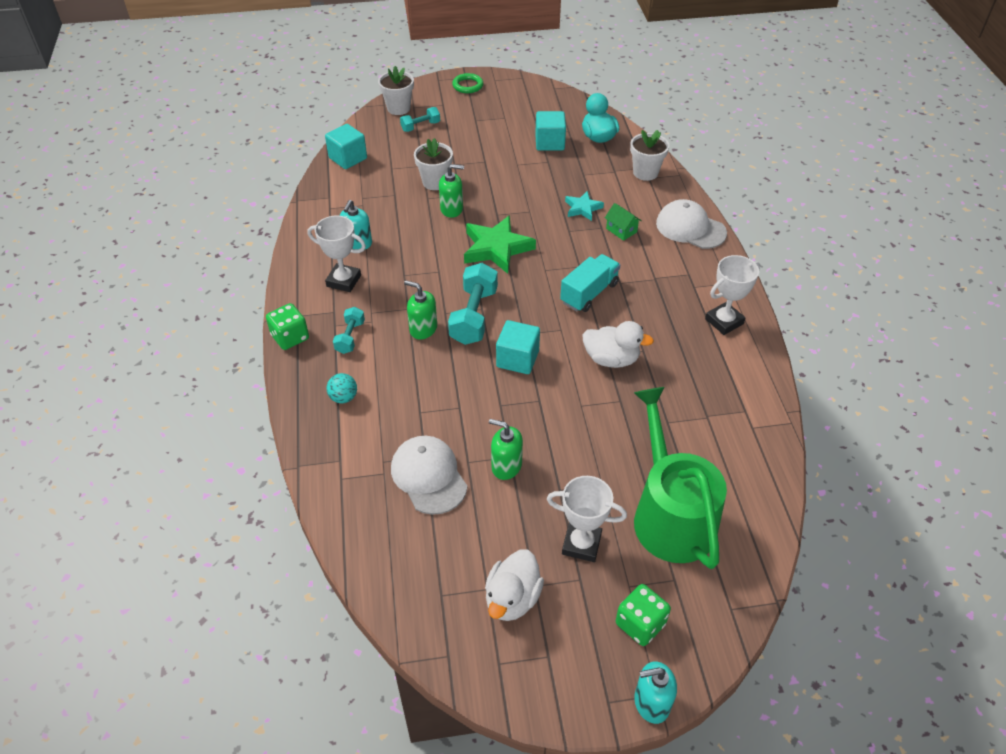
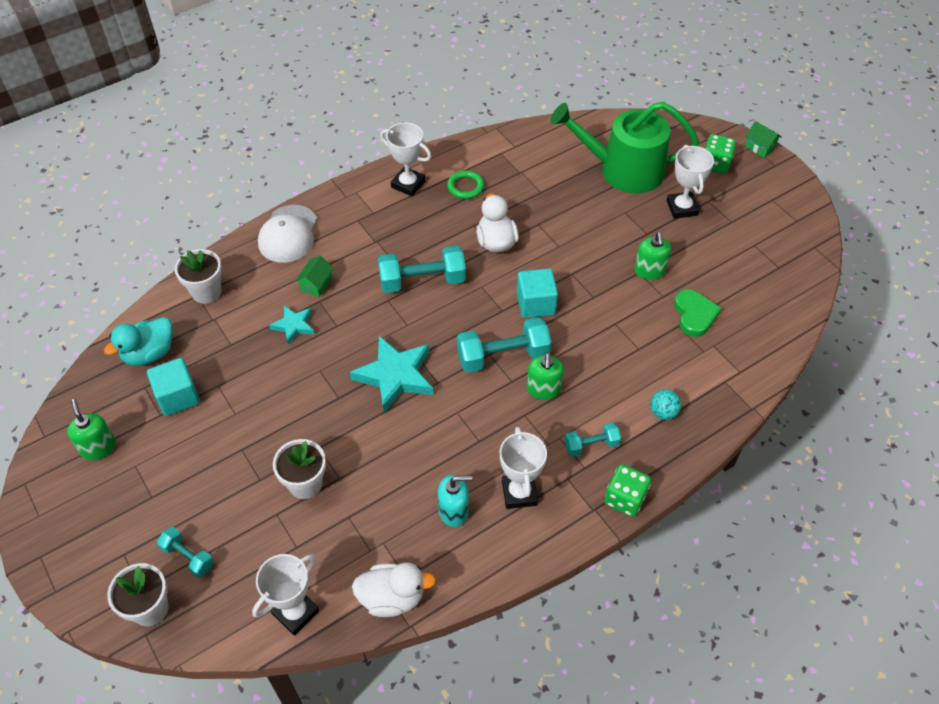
camera: 115 degrees left, 5 degrees up
turquoise cube [325,124,367,169] -> white trophy [252,554,319,636]
white cap [391,436,467,515] -> green heart [674,289,722,337]
green soap dispenser [439,164,464,218] -> green soap dispenser moved to [67,399,116,460]
green ring [452,73,483,93] -> green ring moved to [447,170,484,199]
green star [464,215,536,274] -> turquoise star [350,336,433,412]
white duck [485,550,544,621] -> white duck moved to [352,562,436,617]
turquoise truck [560,254,620,312] -> turquoise dumbbell [378,245,466,293]
green watering can [634,387,727,569] -> green watering can turned 45 degrees clockwise [550,102,699,193]
turquoise soap dispenser [634,662,677,724] -> green house [745,121,781,158]

